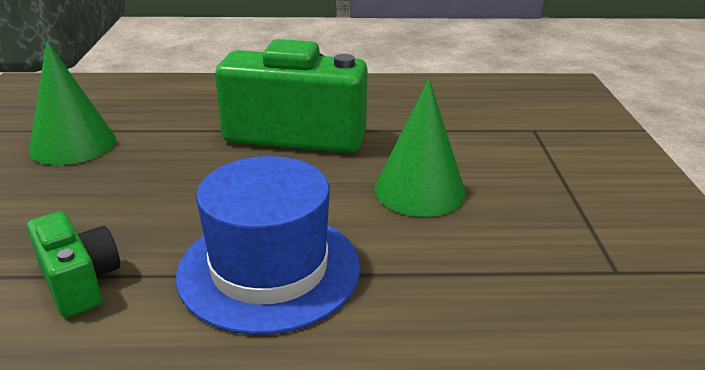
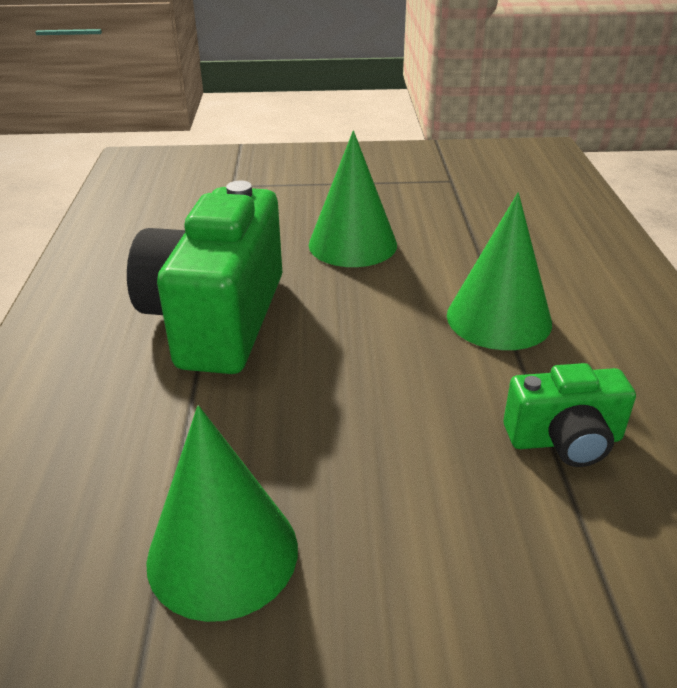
camera: 90 degrees left, 5 degrees up
green camera [27,211,120,318] -> green camera turned 150 degrees counterclockwise [504,363,636,467]
blue hat [176,156,360,335] -> green cone [447,192,552,350]

